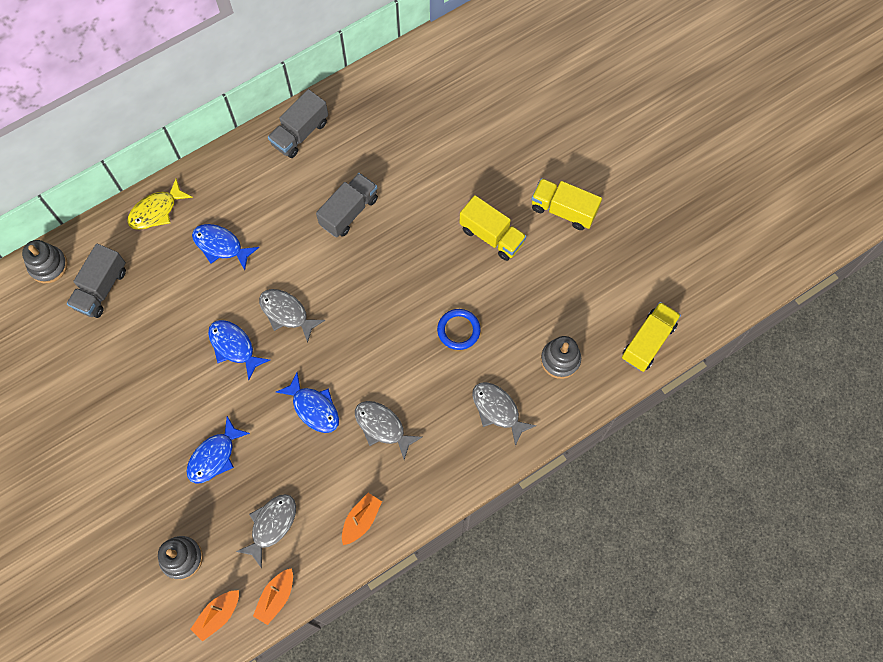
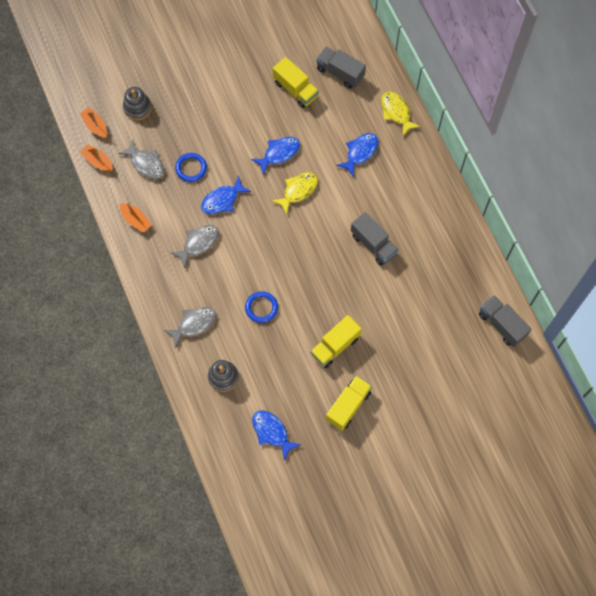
camera: 100 degrees right, 0 degrees up
grey stacking toy [22,240,68,283] -> none
blue fish [187,416,250,484] -> blue fish moved to [252,410,301,460]
grey fish [259,289,325,343] -> yellow fish [272,172,318,215]
grey truck [268,89,328,158] -> grey truck moved to [479,295,532,347]
yellow truck [622,302,681,372] -> yellow truck moved to [273,57,319,108]
none -> blue ring [175,153,207,182]

